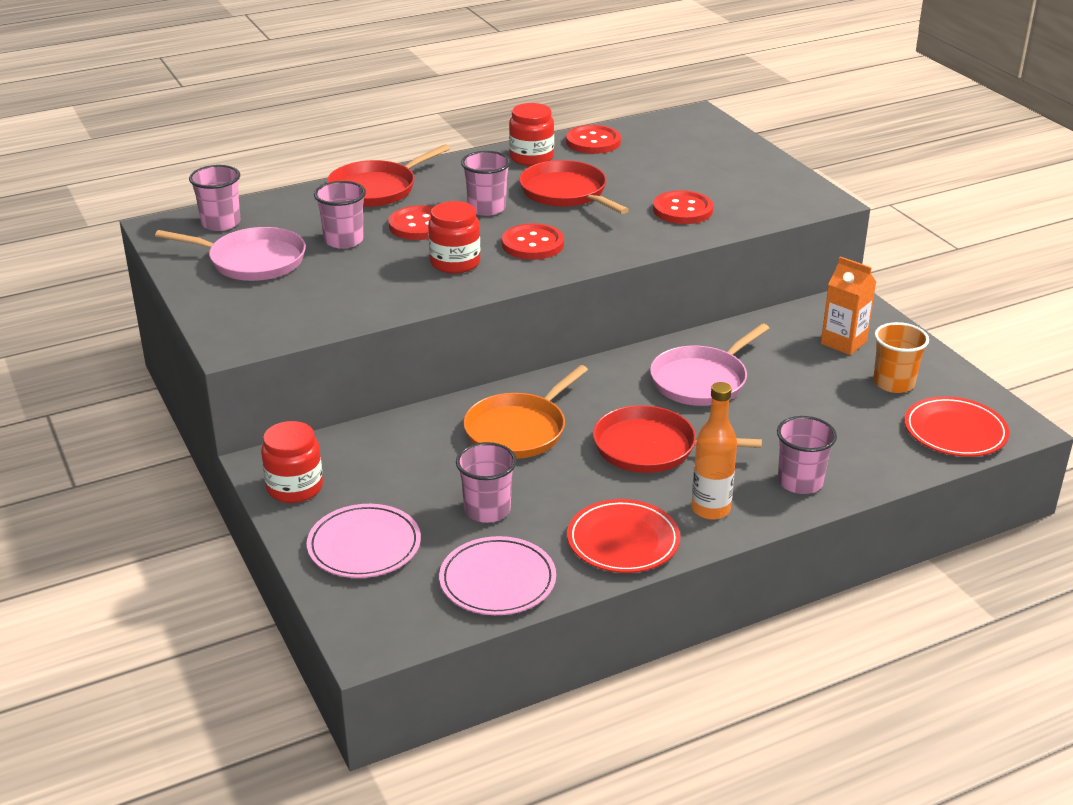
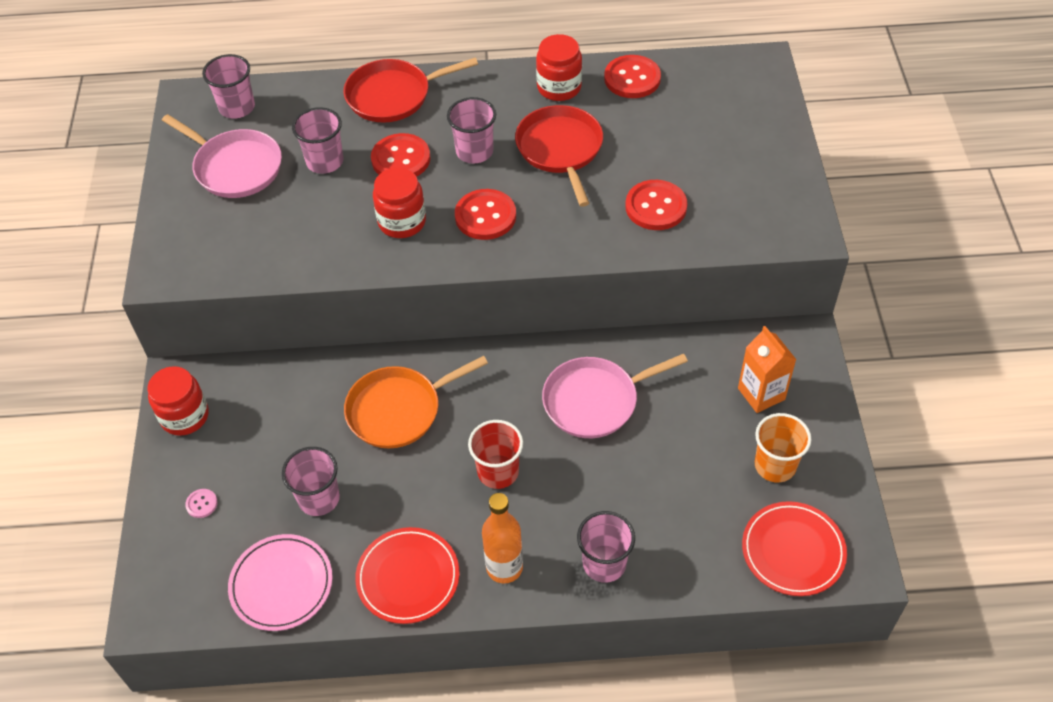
camera: 25 degrees right, 20 degrees up
pink plate [307,504,421,578] -> pink button [185,489,218,518]
red pan [593,405,762,473] -> red cup [468,420,523,489]

